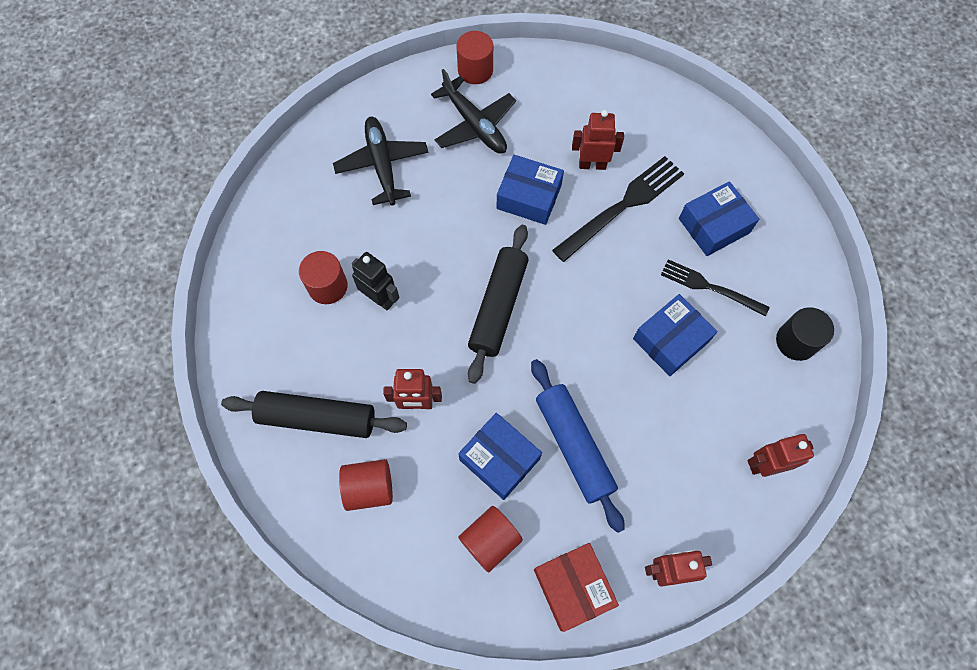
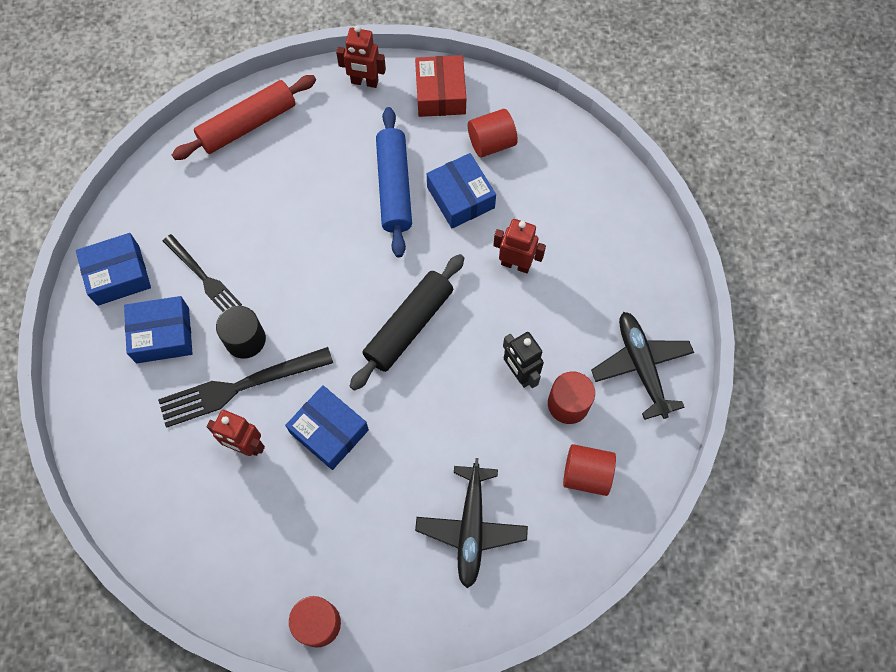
camera: 160 degrees left, 0 degrees up
black rolling pin [221,391,407,438] -> none
red cylinder [339,459,393,511] -> red cylinder moved to [563,444,616,496]
black plane [431,69,516,154] -> black plane moved to [591,312,694,420]
blue box [633,294,718,376] -> blue box moved to [76,233,151,306]
red robot [747,434,814,477] -> red rolling pin [172,75,316,160]
black cylinder [776,307,834,361] -> black cylinder moved to [216,306,266,359]

